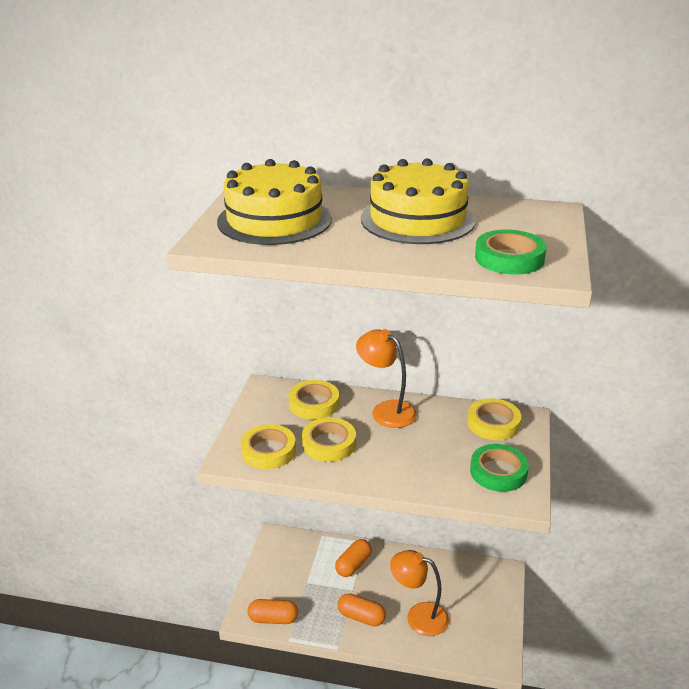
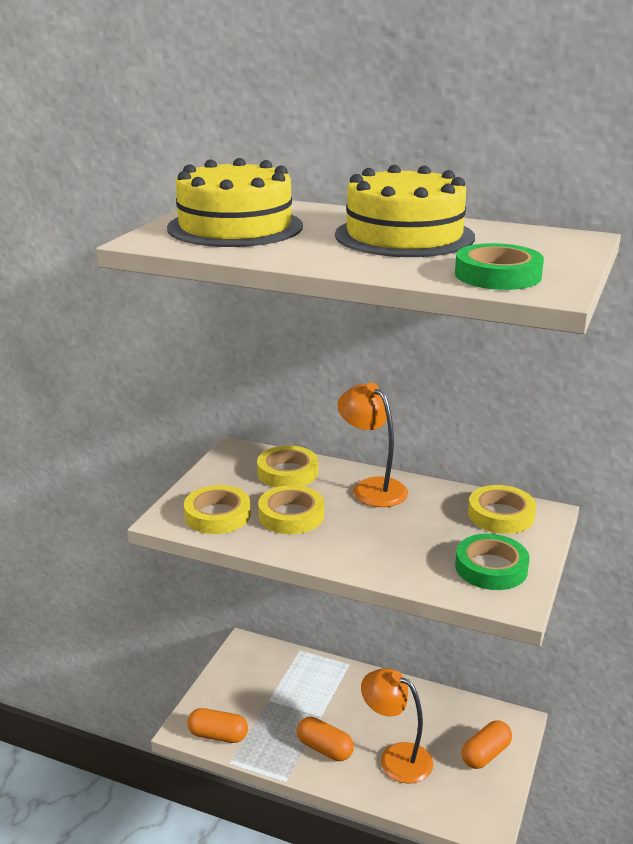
camera: 10 degrees right, 5 degrees down
orange capsule [335,539,372,577] -> orange capsule moved to [461,720,512,769]

